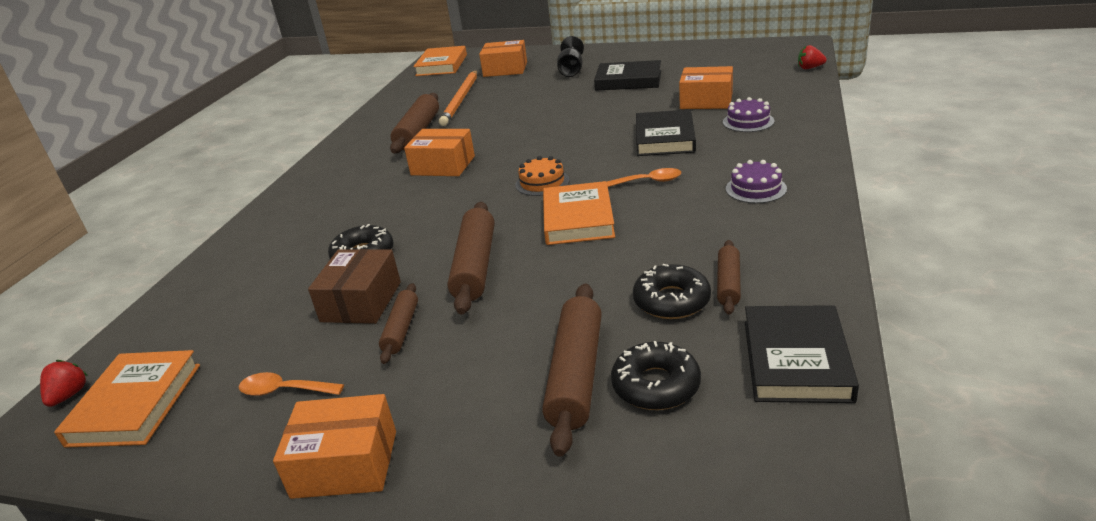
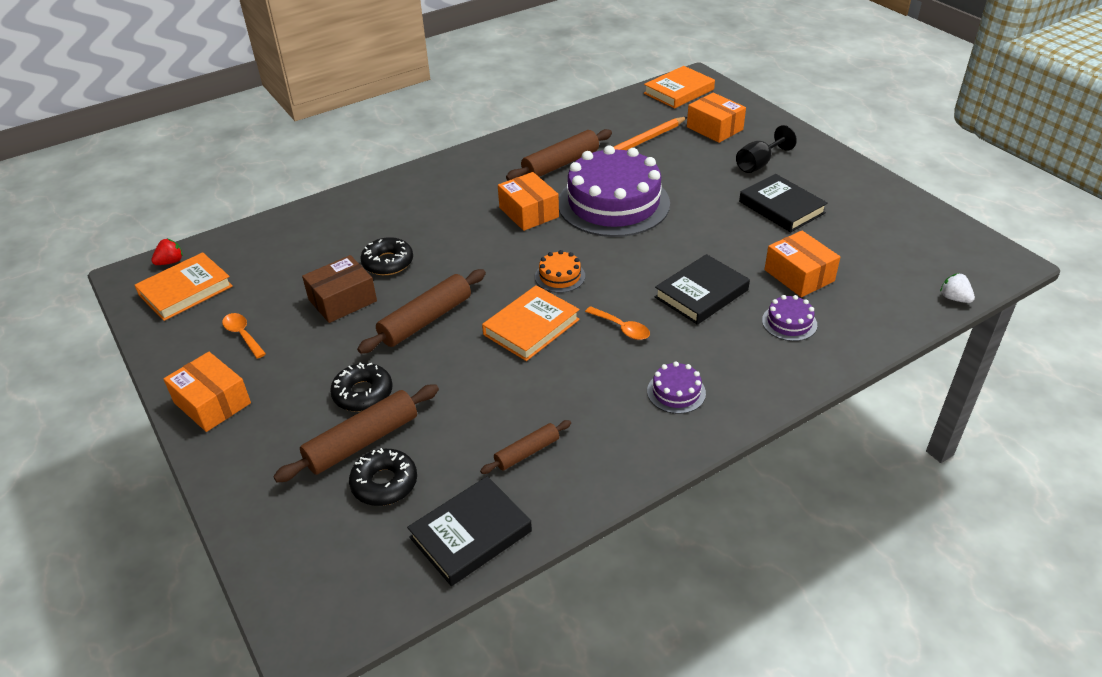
camera: 40 degrees right, 10 degrees up
brown rolling pin [379,283,418,364] -> none
black donut [633,264,711,319] -> black donut moved to [330,362,392,412]
red strawberry [798,45,827,69] -> white strawberry [940,273,975,303]
none -> purple cake [559,145,670,237]

